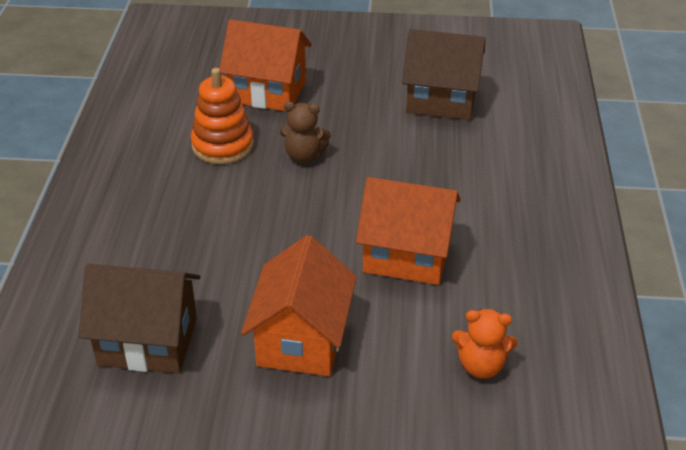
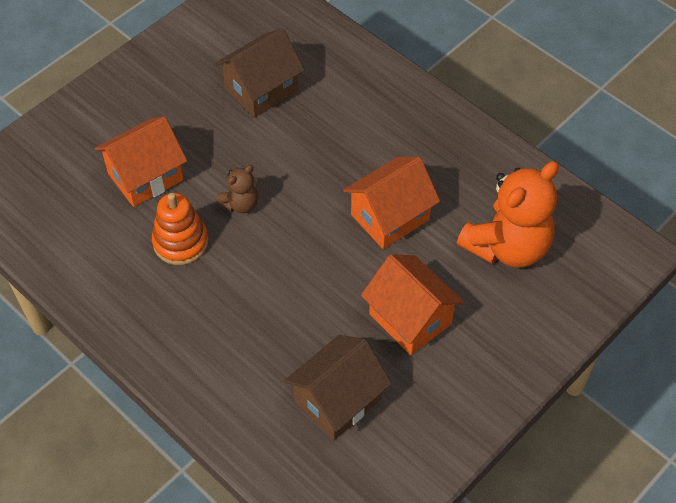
camera: 50 degrees left, 15 degrees up
orange teddy bear [452,309,517,379] -> orange teddy bear [457,161,559,268], size x2.10

